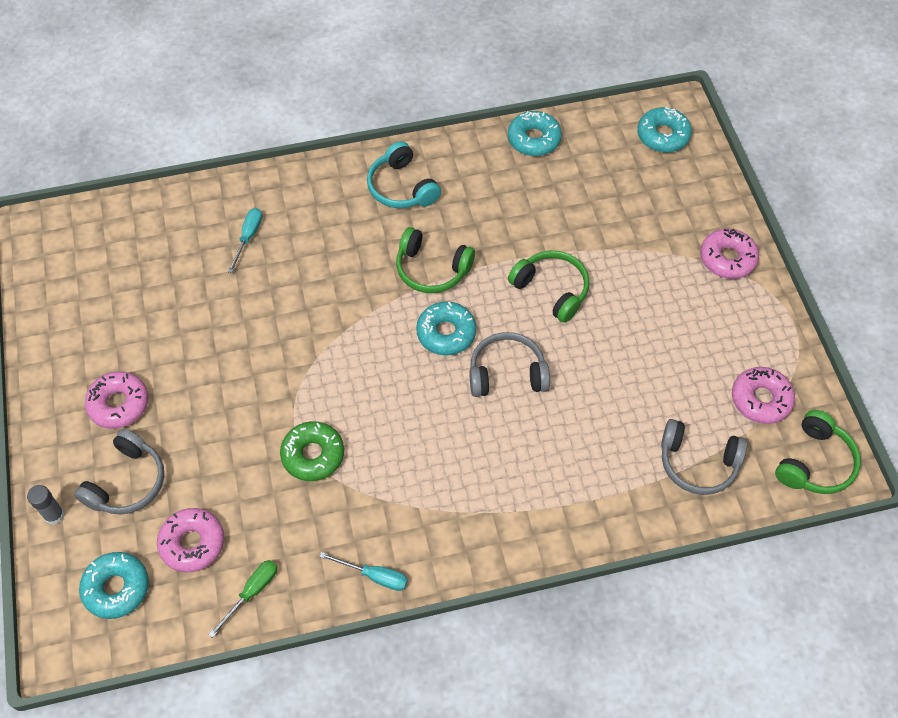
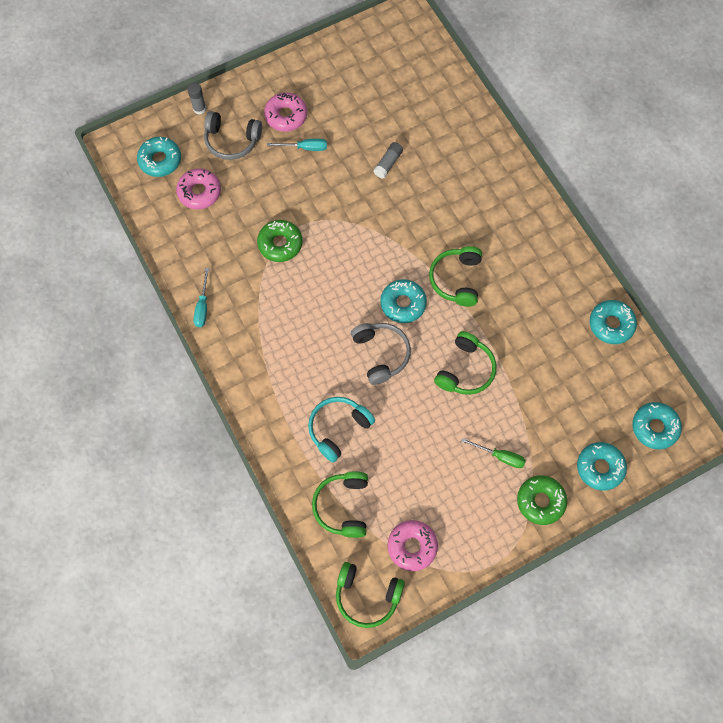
camera: 75 degrees right, 10 degrees up
green screwdriver [208,560,277,638] -> green screwdriver moved to [461,438,526,468]
turquoise screwdriver [228,208,262,273] -> turquoise screwdriver moved to [267,139,327,151]
turquoise headphones [367,141,441,208] -> turquoise headphones moved to [308,397,375,462]
grey headphones [661,419,748,495] -> green headphones [312,471,368,538]
pink donut [700,228,759,279] -> green donut [517,475,567,525]
none -> grey glue stick [373,142,403,179]
none -> turquoise donut [577,442,627,491]

